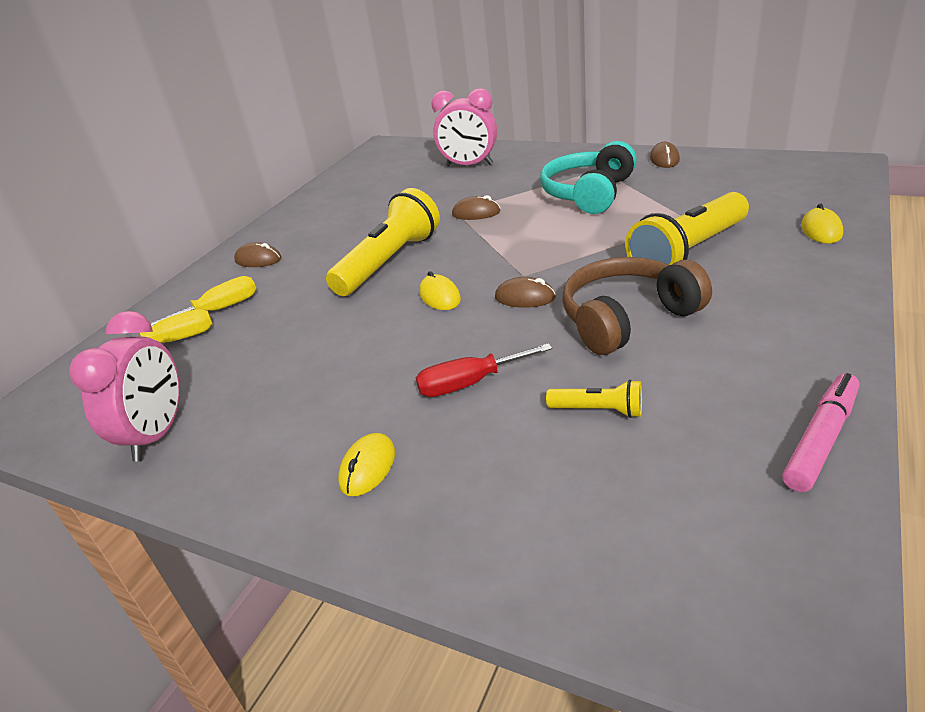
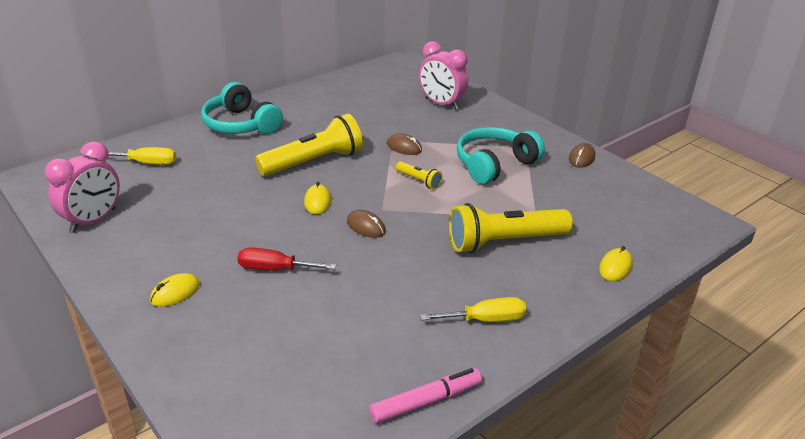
camera: 20 degrees right, 0 degrees up
yellow screwdriver [151,276,256,326] -> yellow screwdriver moved to [420,297,526,322]
brown mouse [234,242,281,267] -> turquoise headphones [201,82,283,134]
yellow flashlight [546,380,642,418] -> yellow flashlight moved to [396,162,443,189]
brown headphones [563,257,712,355] -> none

